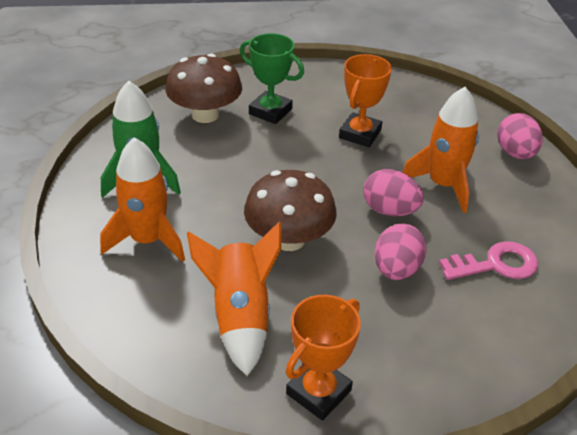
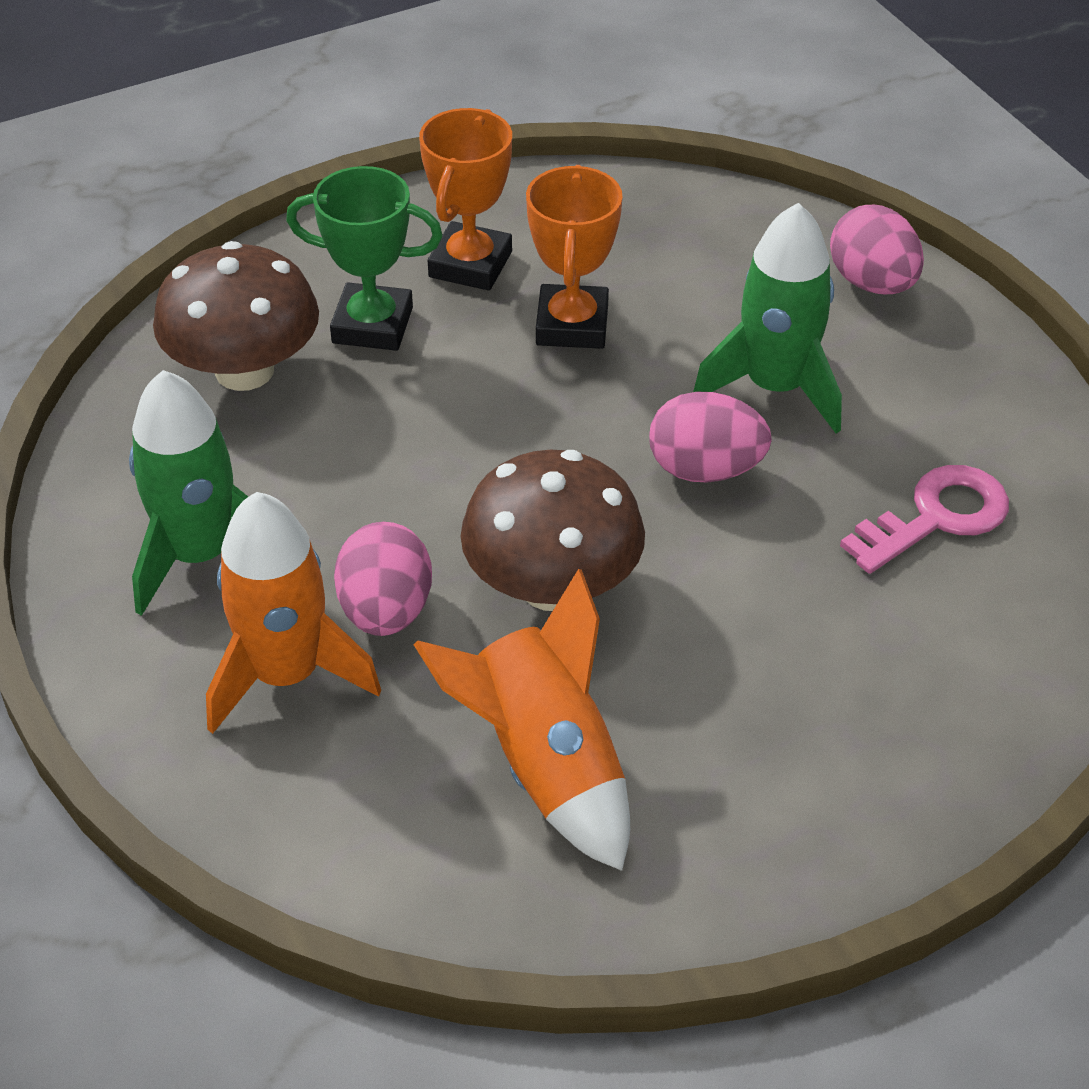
camera: 20 degrees left, 5 degrees up
orange trophy [286,295,361,420] -> orange trophy moved to [419,108,512,290]
pink egg [375,223,426,280] -> pink egg moved to [334,522,432,636]
orange rocket [402,87,479,213] -> green rocket [693,203,842,433]

